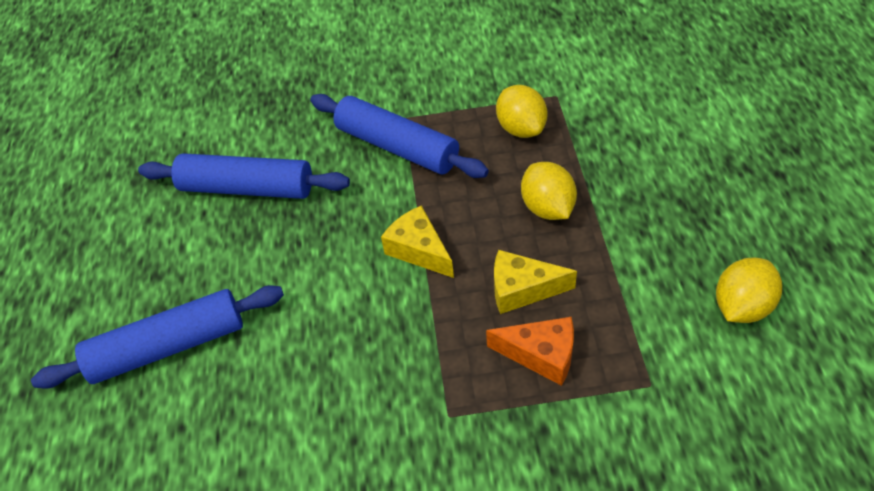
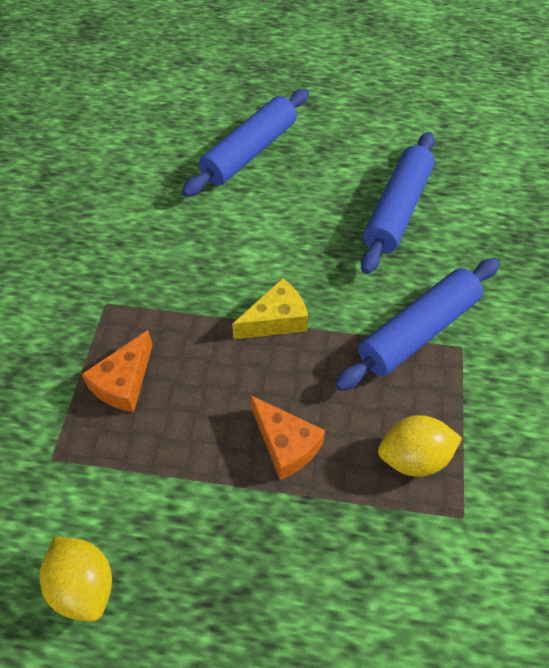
camera: 100 degrees right, 5 degrees up
blue rolling pin [31,285,284,389] -> blue rolling pin turned 45 degrees clockwise [182,89,309,197]
yellow cheese [494,250,577,314] -> none
yellow lemon [521,162,577,220] -> orange cheese [251,395,325,480]

